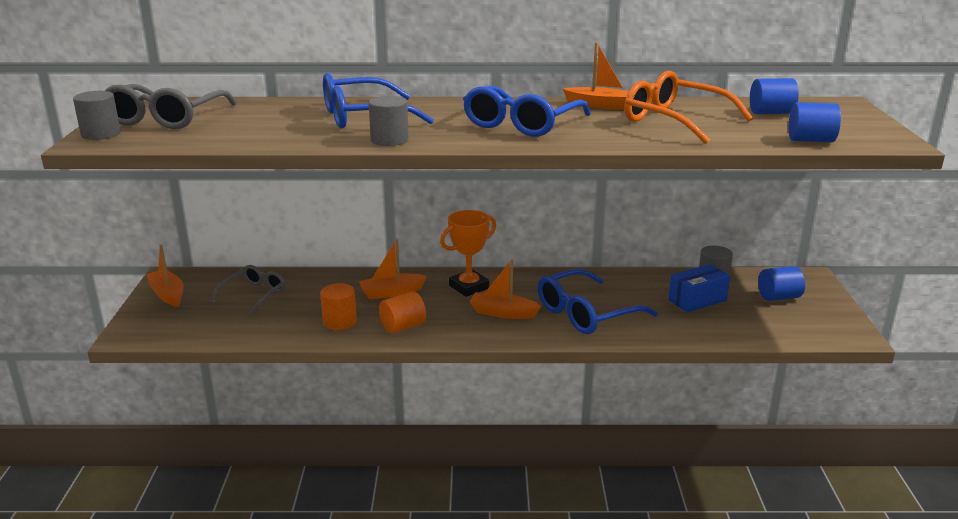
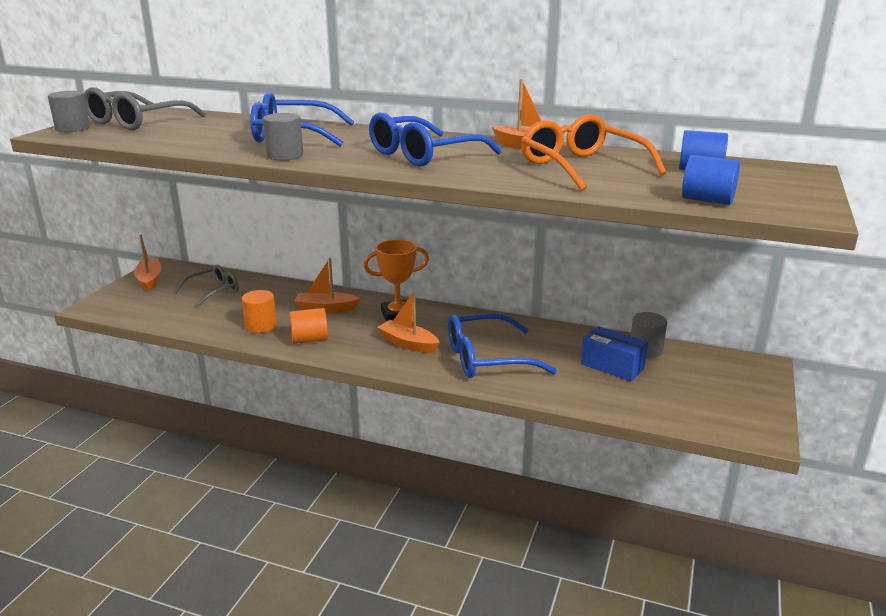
camera: 20 degrees right, 0 degrees up
blue box [668,264,730,313] -> blue box turned 45 degrees clockwise [581,326,648,381]
blue cylinder [758,266,805,301] -> none

